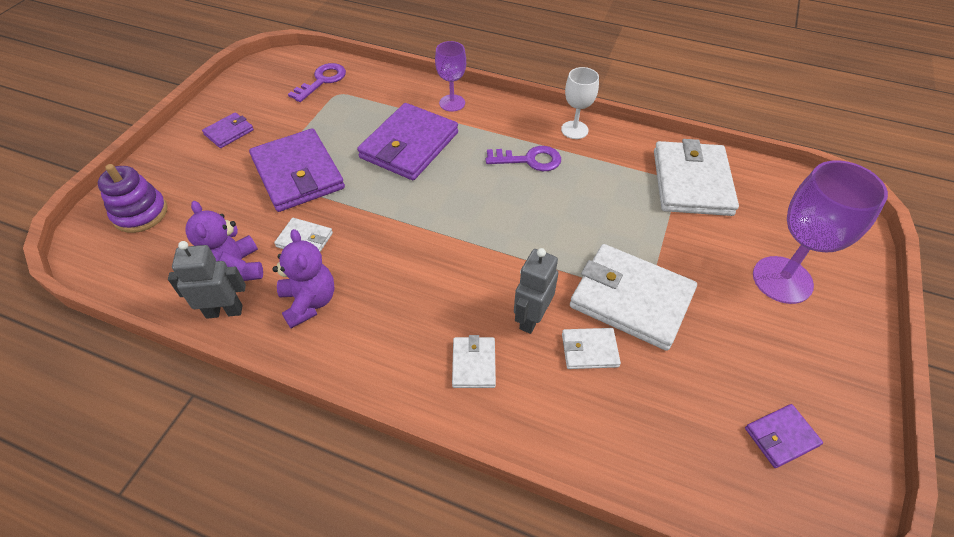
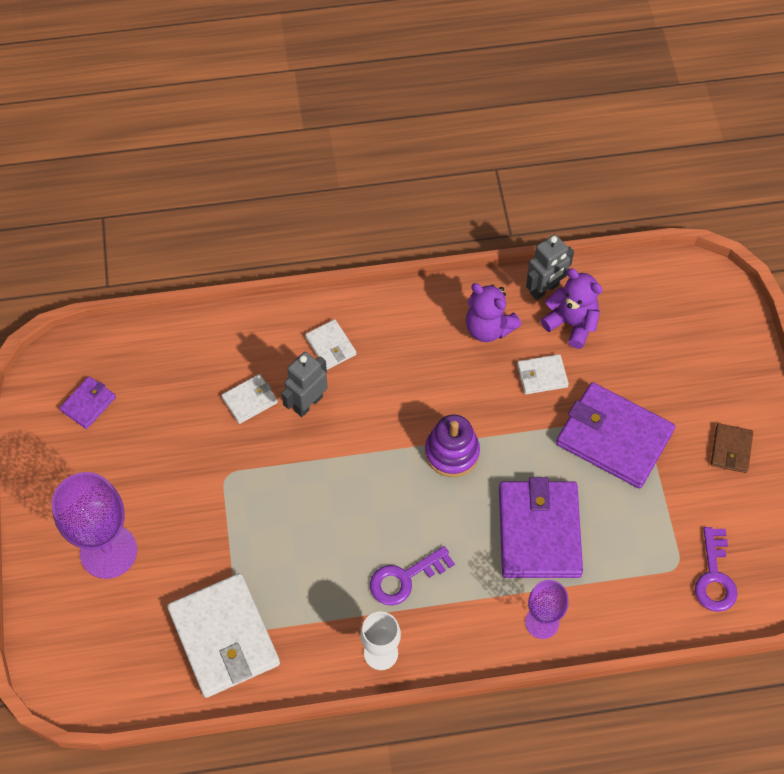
camera: 150 degrees right, 10 degrees up
purple stacking toy [98,164,167,233] -> purple stacking toy moved to [425,414,480,477]
purple wallet [202,112,254,148] -> brown wallet [711,423,753,473]
grey robot [514,248,558,334] -> grey robot turned 135 degrees counterclockwise [281,352,328,417]
white wallet [570,244,697,351] -> none

